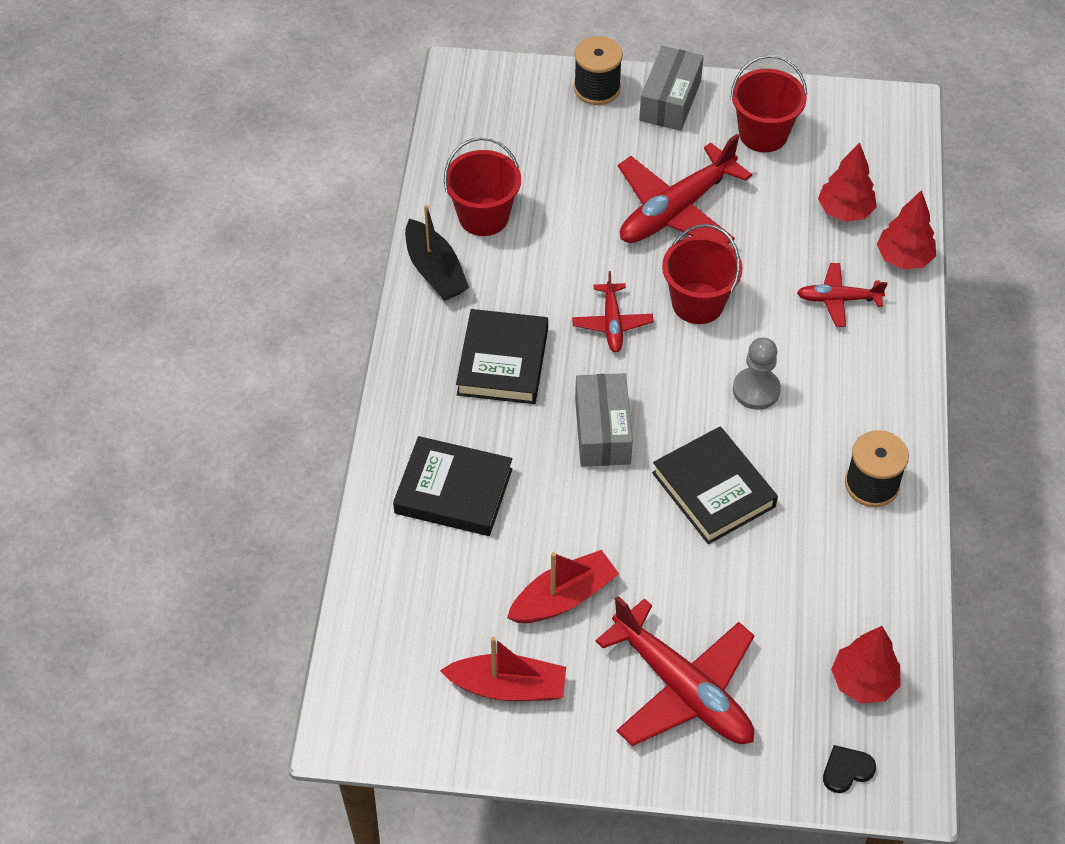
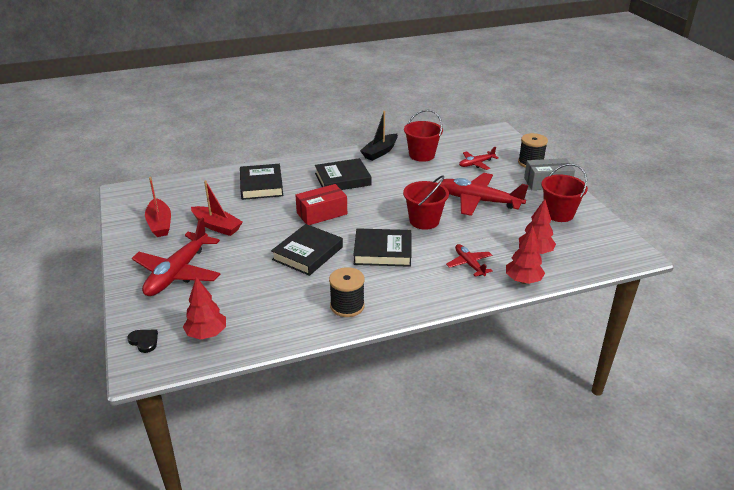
camera: 65 degrees right, 20 degrees down
red plane [572,271,654,352] -> red plane moved to [459,147,498,170]
grey box [575,373,633,467] -> red box [295,184,347,225]
grey pawn [733,337,781,410] -> black book [353,228,411,267]

